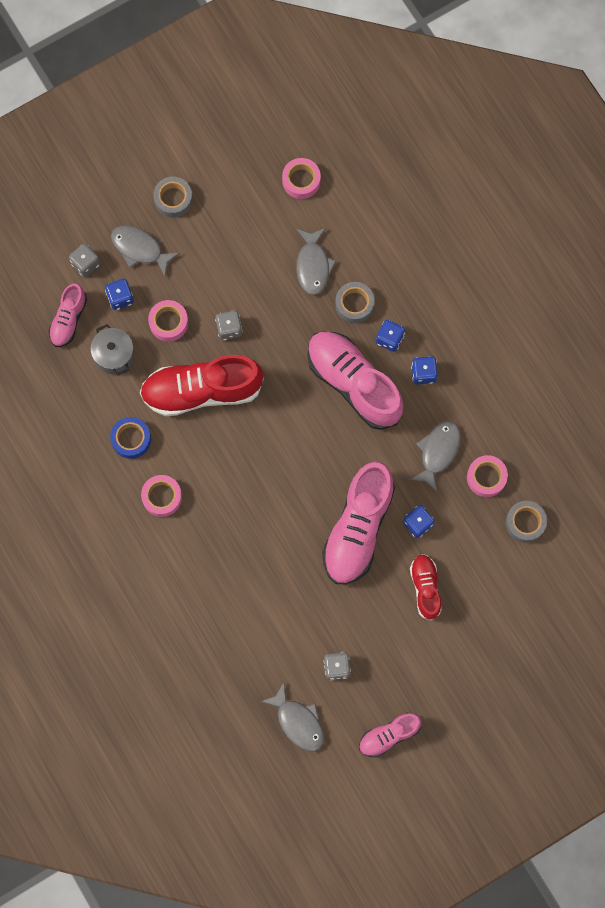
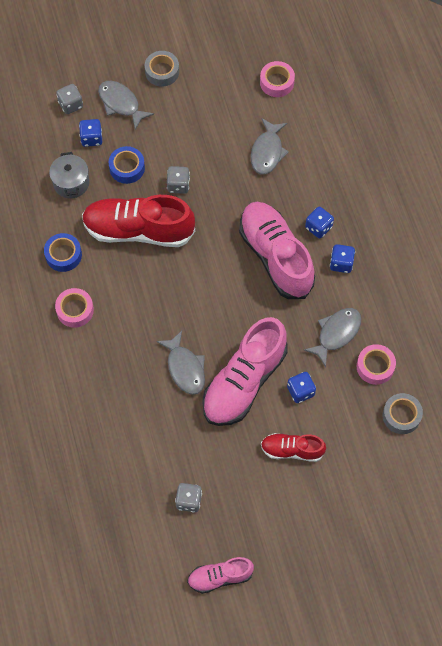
camera: 15 degrees right, 10 degrees down
pink shoe [49,284,87,347] -> none
pink tape [148,300,188,342] -> blue tape [109,146,145,184]
grey fish [260,682,324,751] -> grey fish moved to [156,331,205,395]
grey tape [335,282,375,323] -> none
red shoe [410,554,441,620] -> red shoe turned 90 degrees counterclockwise [261,433,326,462]

